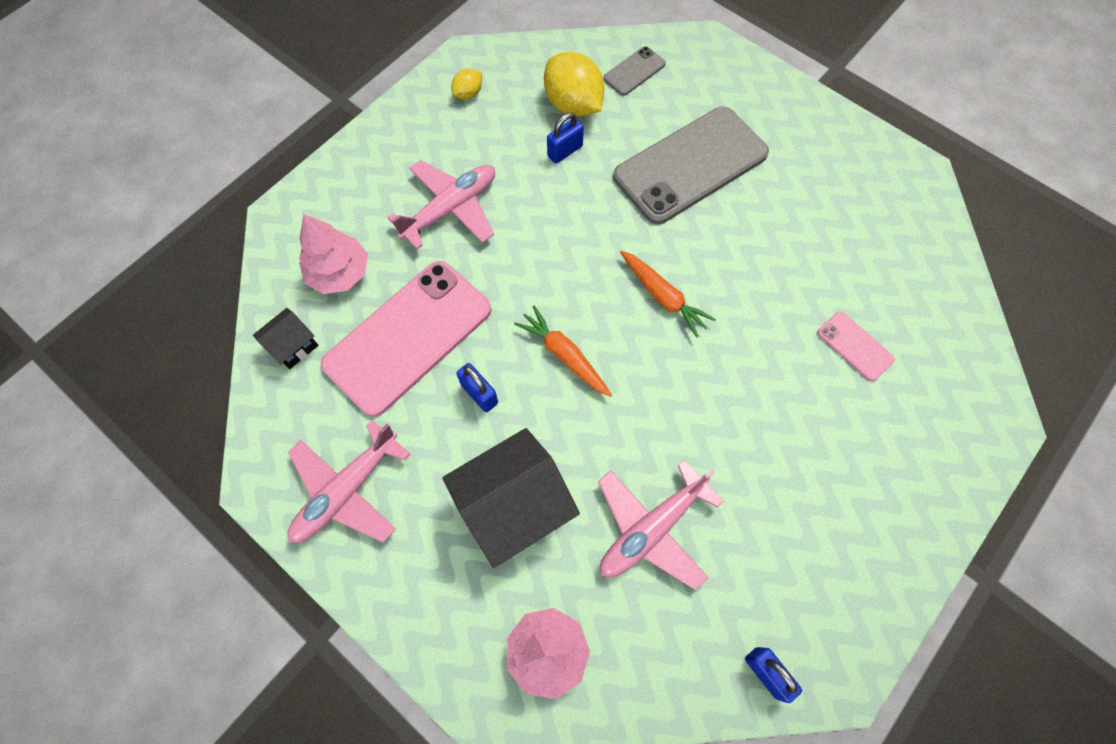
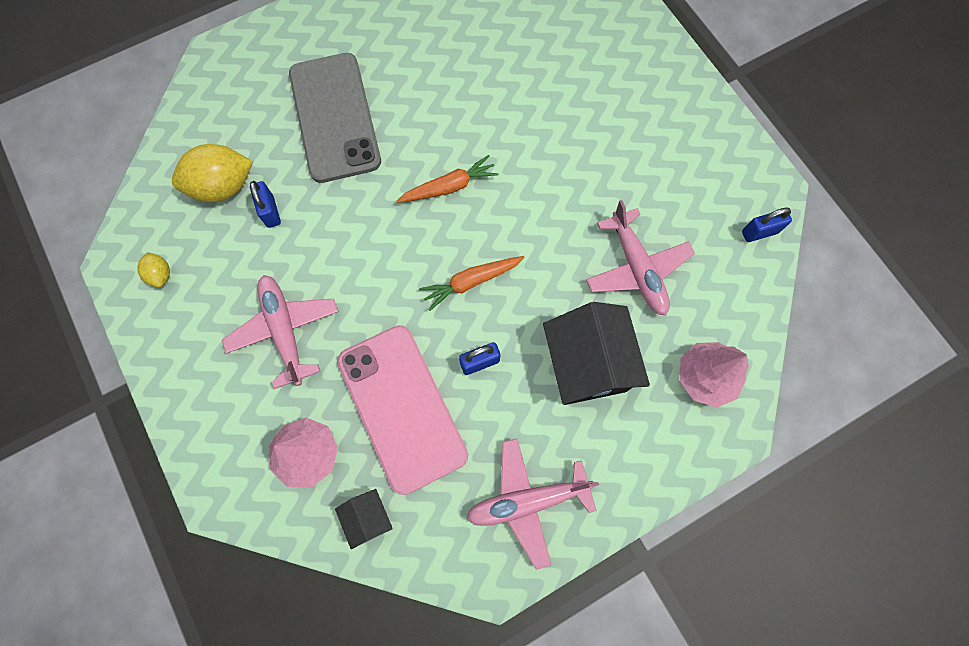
camera: 70 degrees left, 5 degrees up
pink plane [288,420,410,543] -> pink plane turned 105 degrees clockwise [466,438,599,570]
grey phone [603,46,666,96] -> none
pink phone [817,311,895,381] -> none

